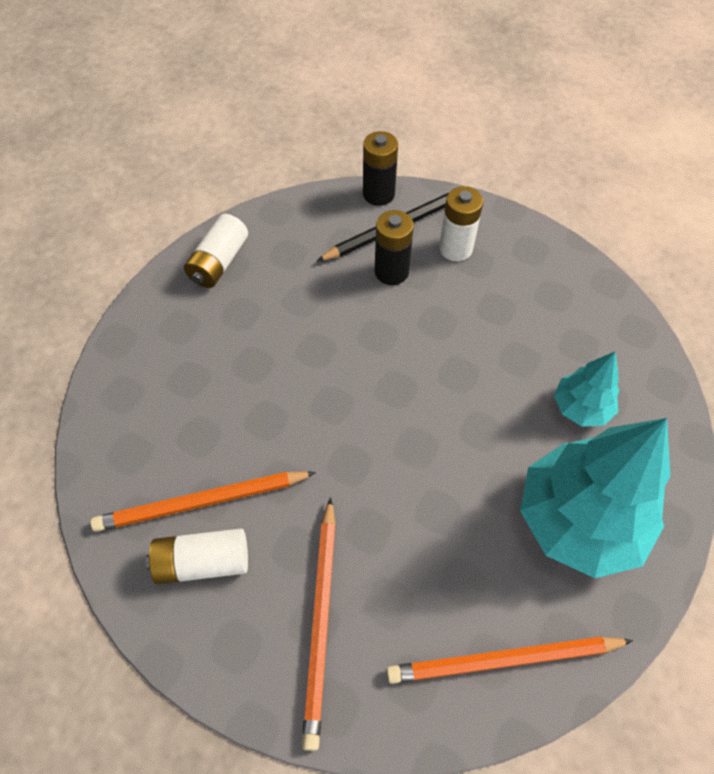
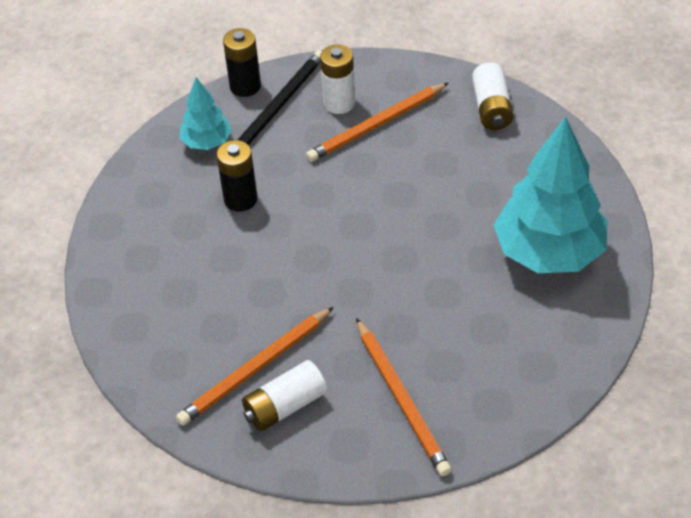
camera: 25 degrees left, 10 degrees down
white battery [184,214,248,288] -> white battery moved to [472,62,514,130]
black battery [374,210,414,285] -> black battery moved to [216,140,258,212]
orange pencil [386,637,633,684] -> orange pencil moved to [306,83,448,162]
turquoise tree [554,352,620,427] -> turquoise tree moved to [179,77,232,150]

